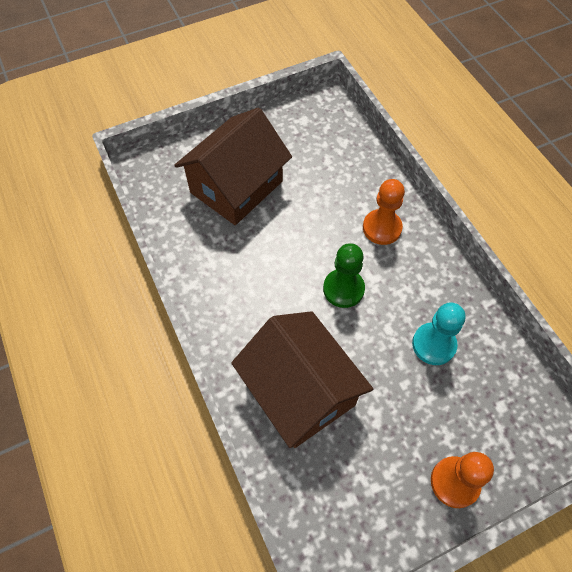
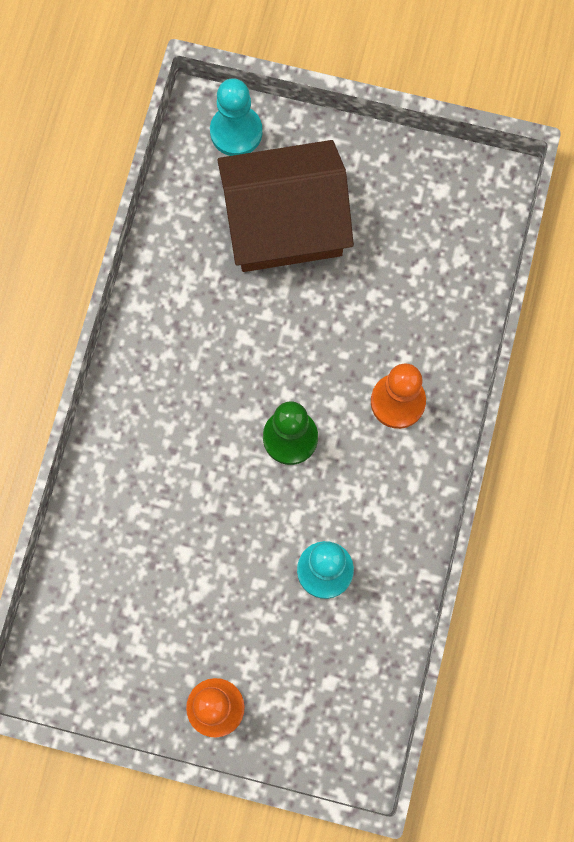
camera: 40 degrees right, 15 degrees up
brown house [231,311,373,448] -> none
none -> turquoise pawn [210,78,262,156]

